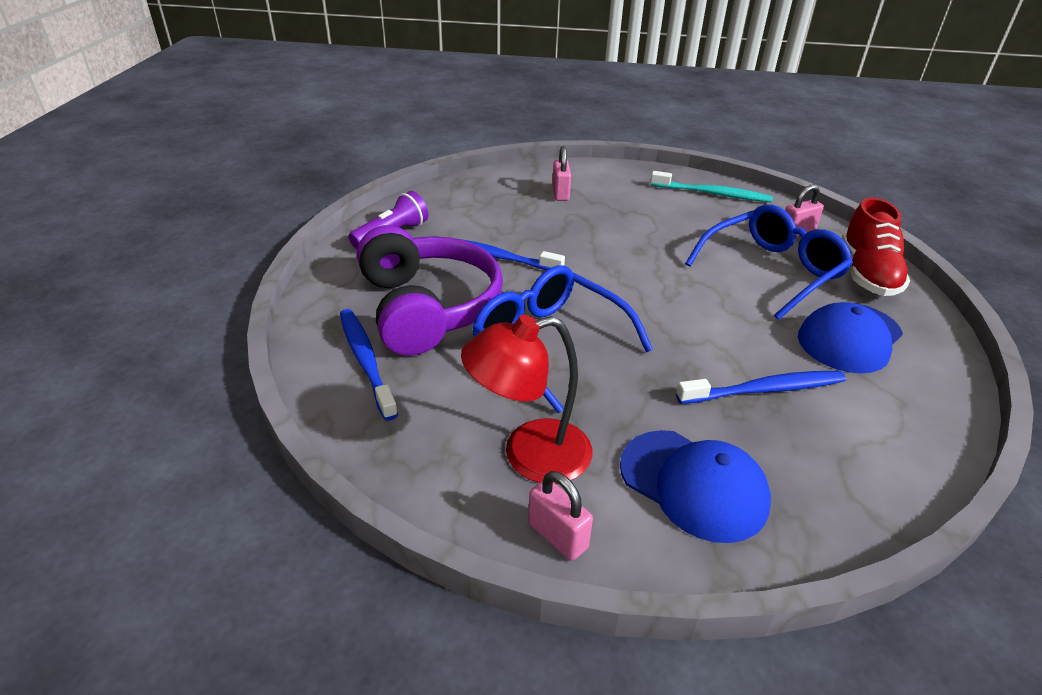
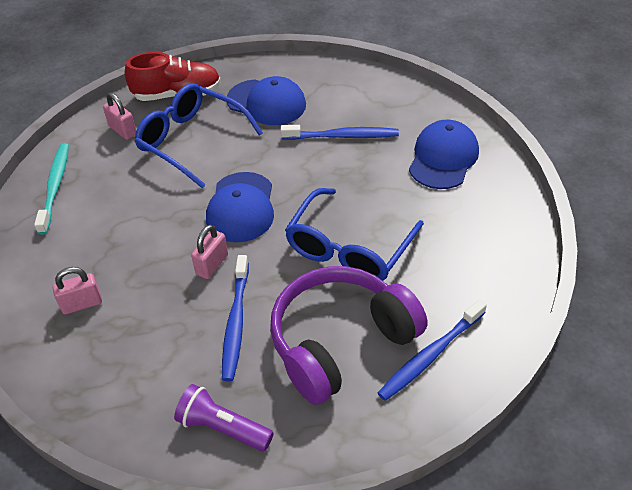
camera: 105 degrees left, 10 degrees up
red lamp [461,315,592,484] -> none
pink padlock [528,471,593,561] -> pink padlock moved to [191,224,228,279]
blue toothbrush [676,371,846,404] -> blue toothbrush turned 120 degrees clockwise [281,125,399,140]
none -> blue cap [206,172,274,242]

